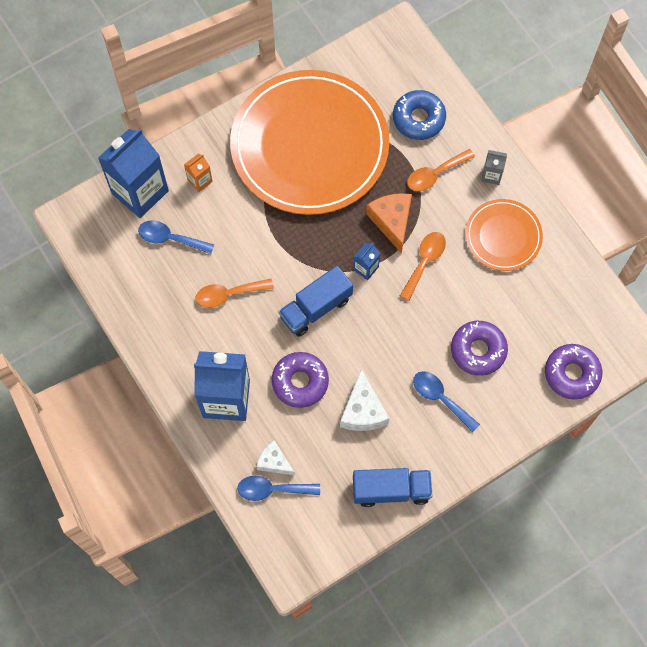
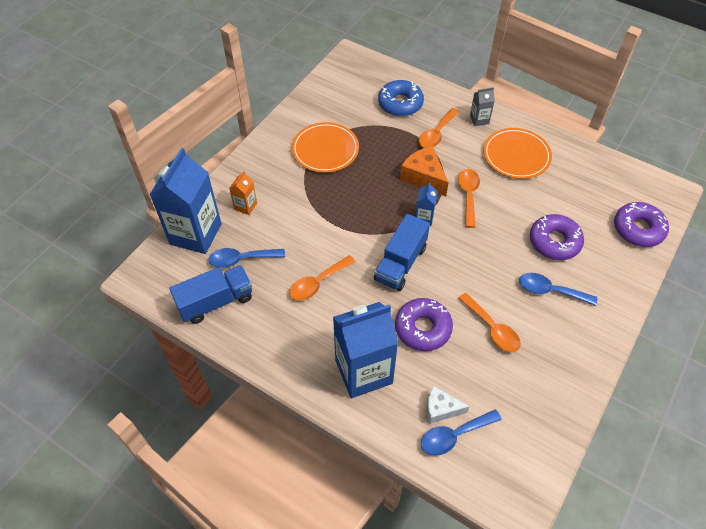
camera: 25 degrees left, 15 degrees down
orange plate [230,70,390,215] -> orange plate [292,122,359,173], size x0.48
white cheese [340,369,390,431] -> orange spoon [458,293,521,352]
blue truck [353,468,433,507] -> blue truck moved to [169,265,252,324]

